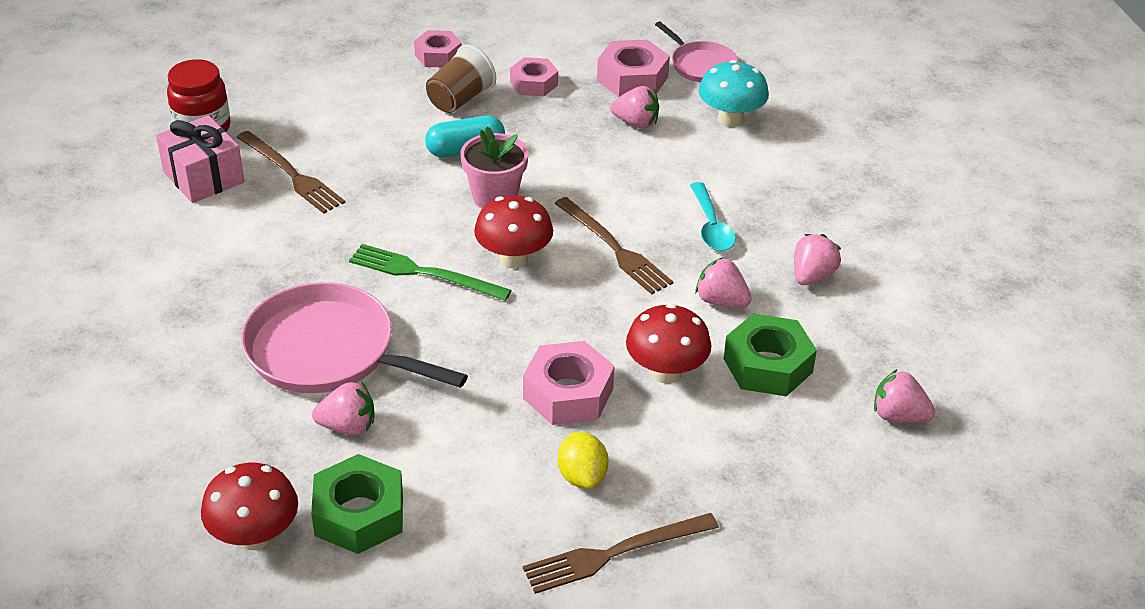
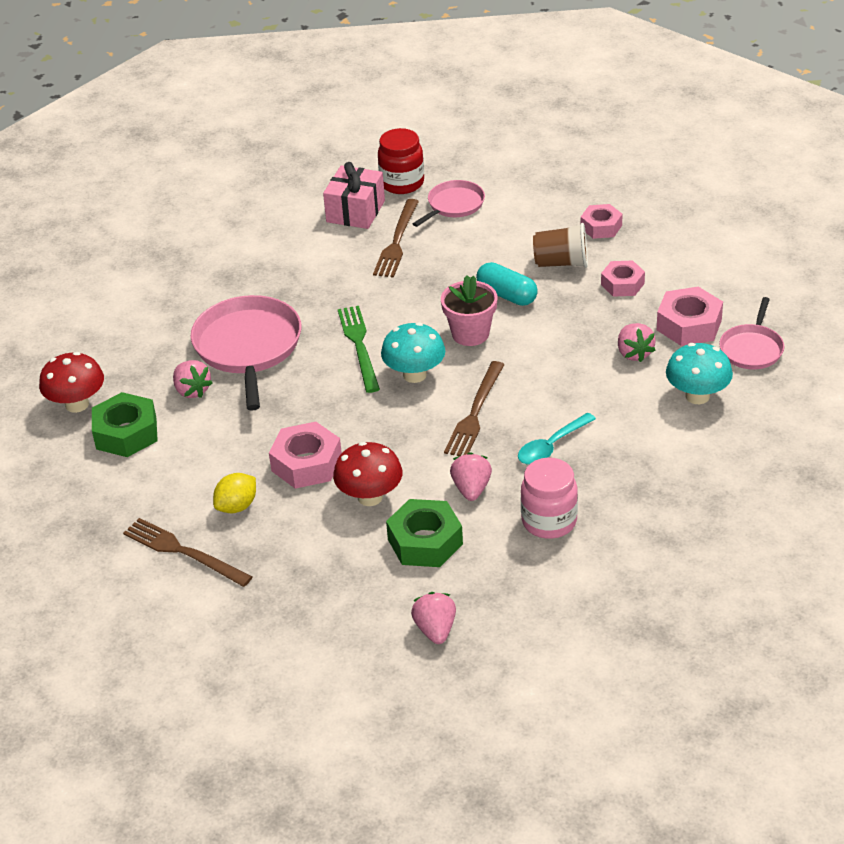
camera: 60 degrees right, 0 degrees up
red mushroom [474,195,553,268] -> turquoise mushroom [381,322,446,383]
pink strawberry [794,234,841,285] -> pink jar [521,458,578,539]
none -> pink pan [413,180,485,227]

